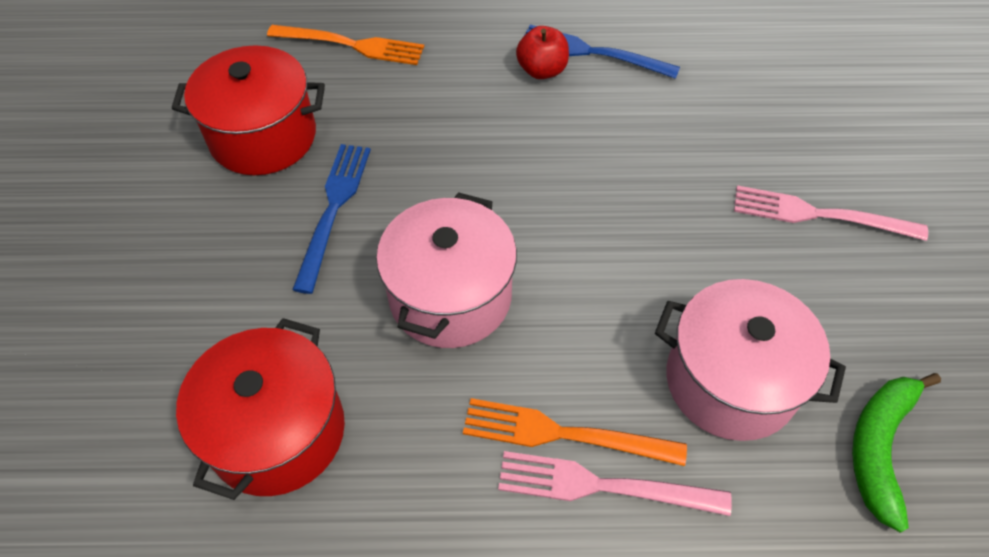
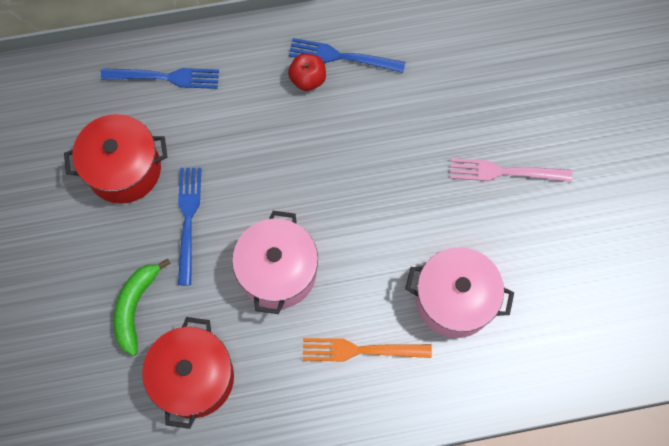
camera: 10 degrees left, 15 degrees up
orange fork [267,25,424,65] -> blue fork [101,68,219,89]
pink fork [498,451,732,516] -> none
green banana [852,373,941,533] -> green banana moved to [114,259,171,356]

